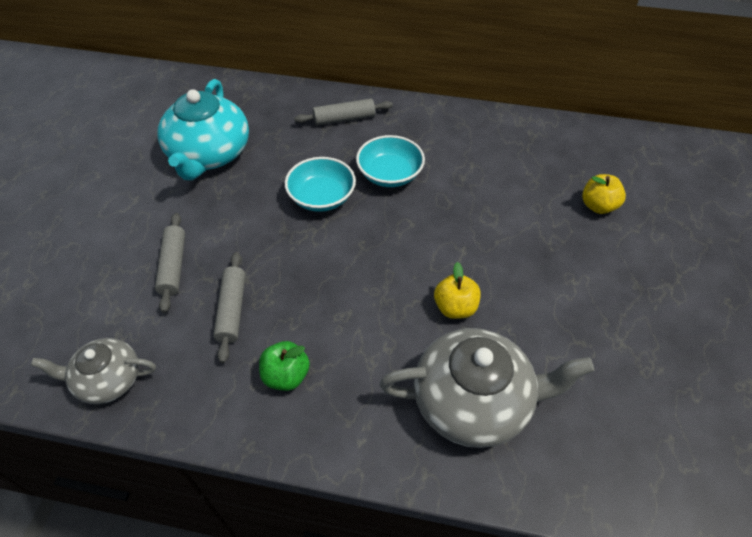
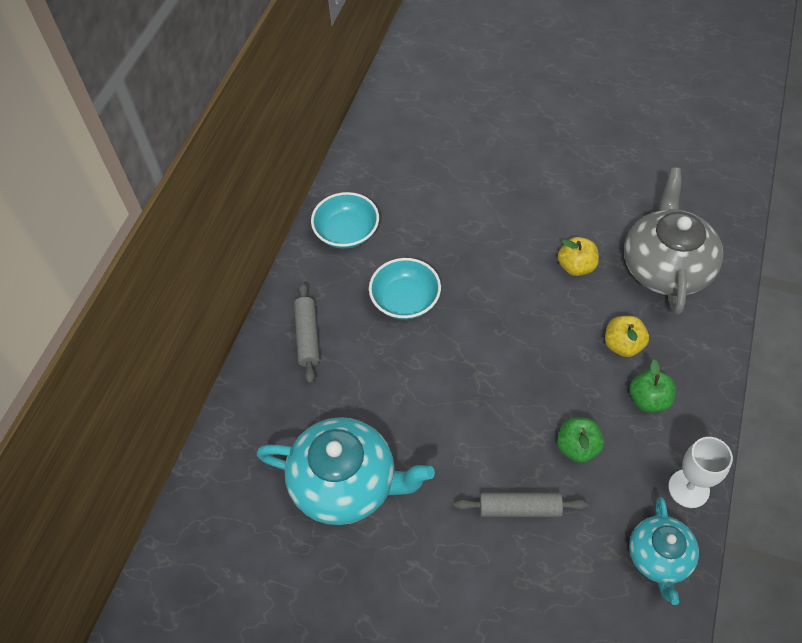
camera: 80 degrees left, 5 degrees up
grey teapot [31,338,156,404] -> turquoise teapot [629,497,699,605]
grey rolling pin [213,252,245,363] -> green apple [557,418,604,463]
turquoise bowl [285,157,356,212] -> turquoise bowl moved to [311,192,379,249]
yellow apple [582,174,626,214] -> yellow apple moved to [605,316,649,357]
none -> white goblet [668,437,733,508]

